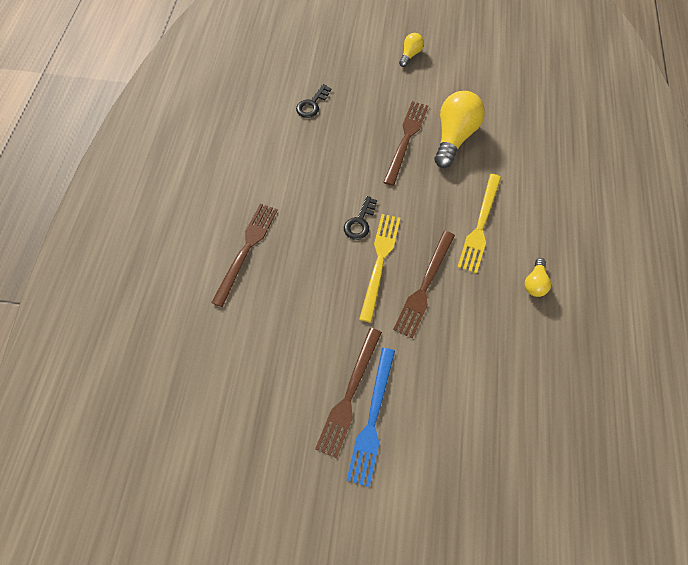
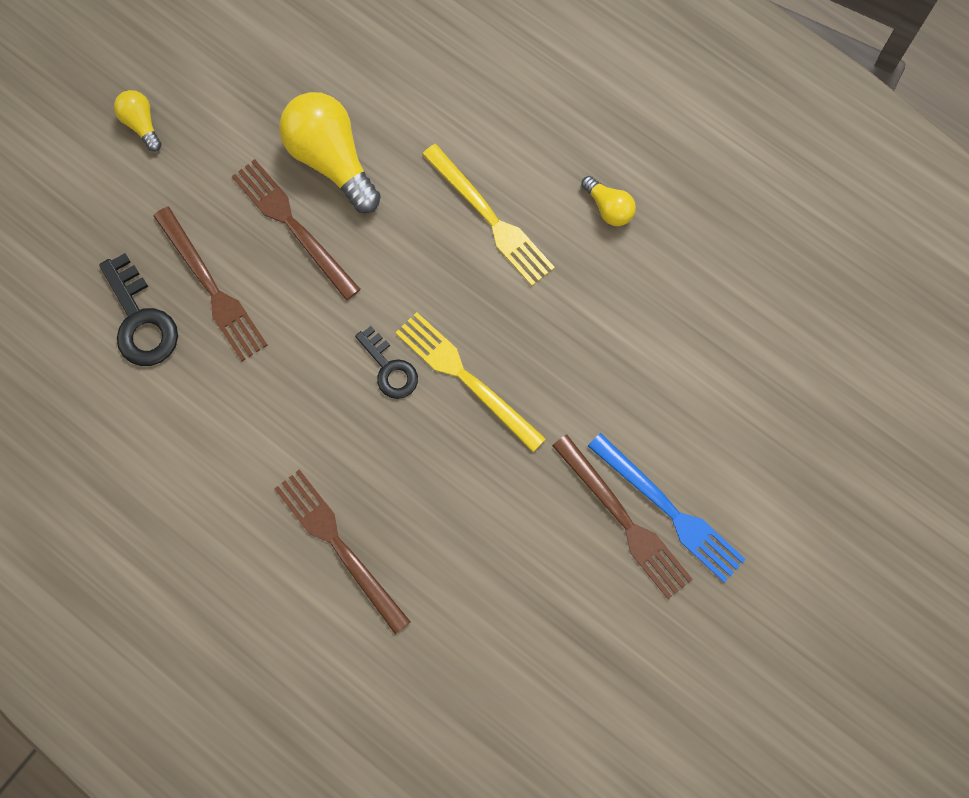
camera: 60 degrees left, 10 degrees up
black key [296,84,331,118] -> black key [99,253,178,366], size x1.51
brown fork [393,231,455,339] -> brown fork moved to [153,207,268,361]

